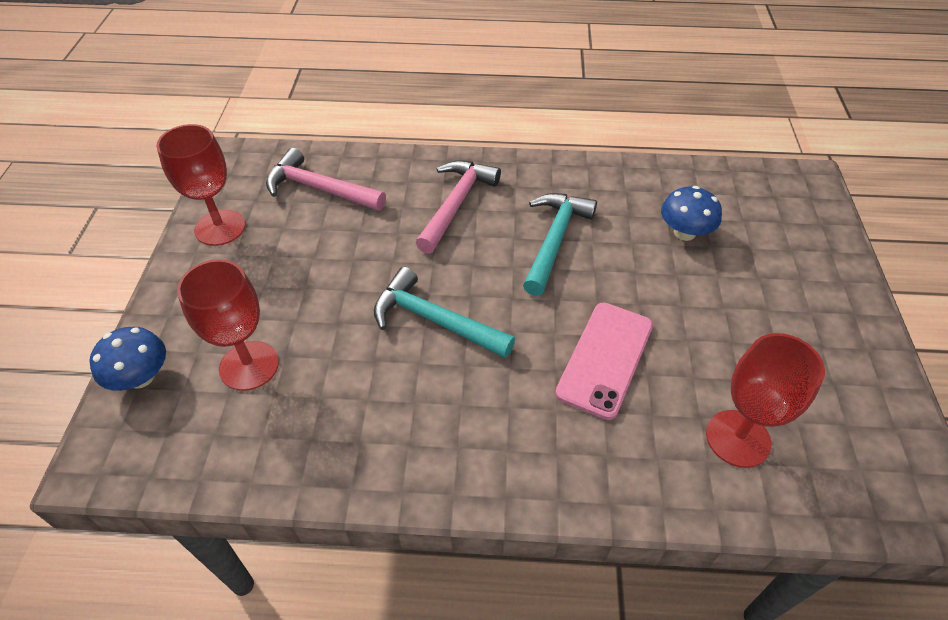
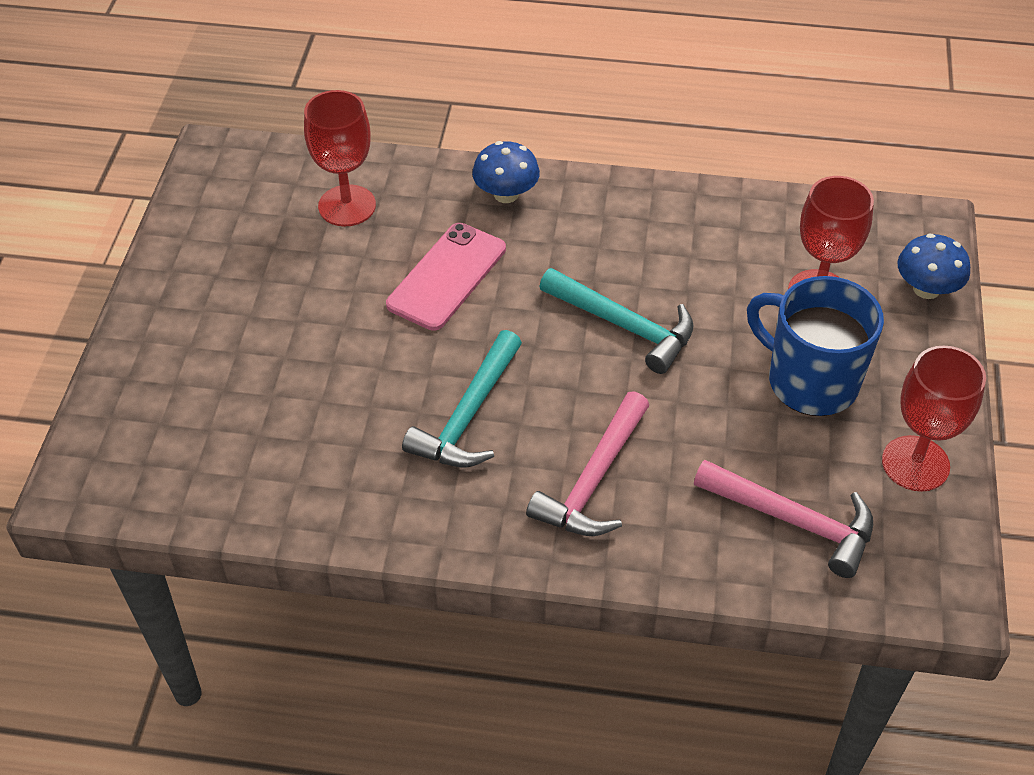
camera: 175 degrees left, 0 degrees up
blue mushroom [661,186,722,241] -> blue mushroom moved to [472,141,540,203]
none -> blue mug [747,276,884,416]

